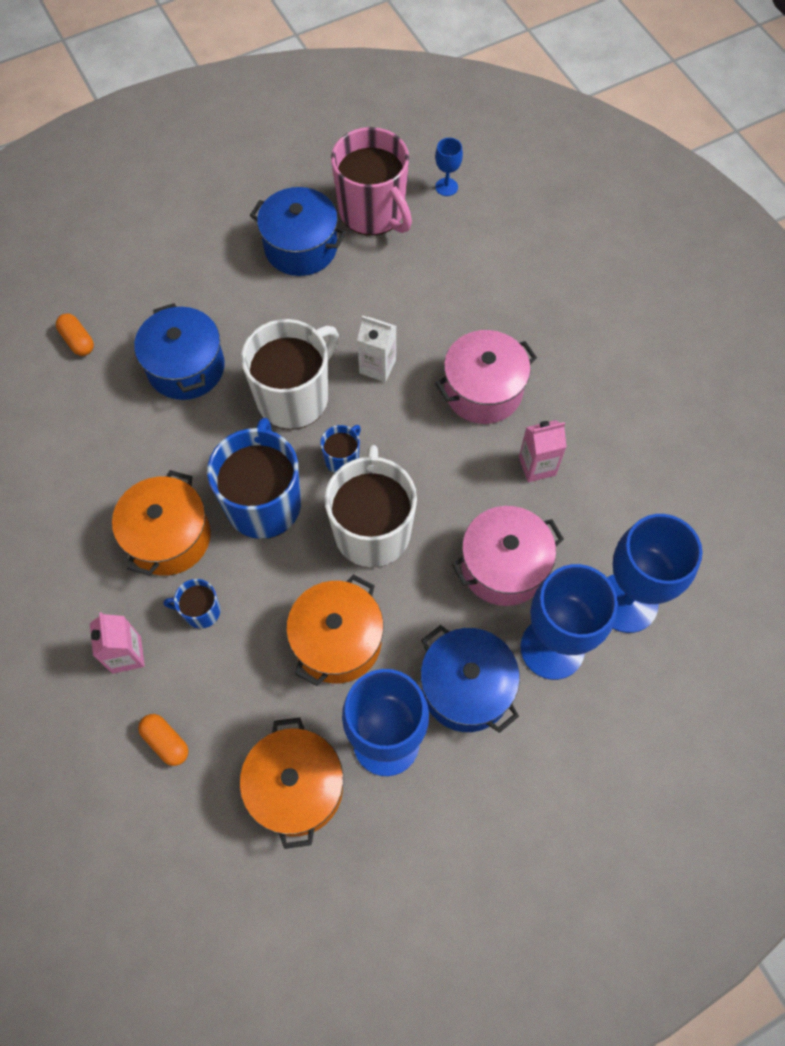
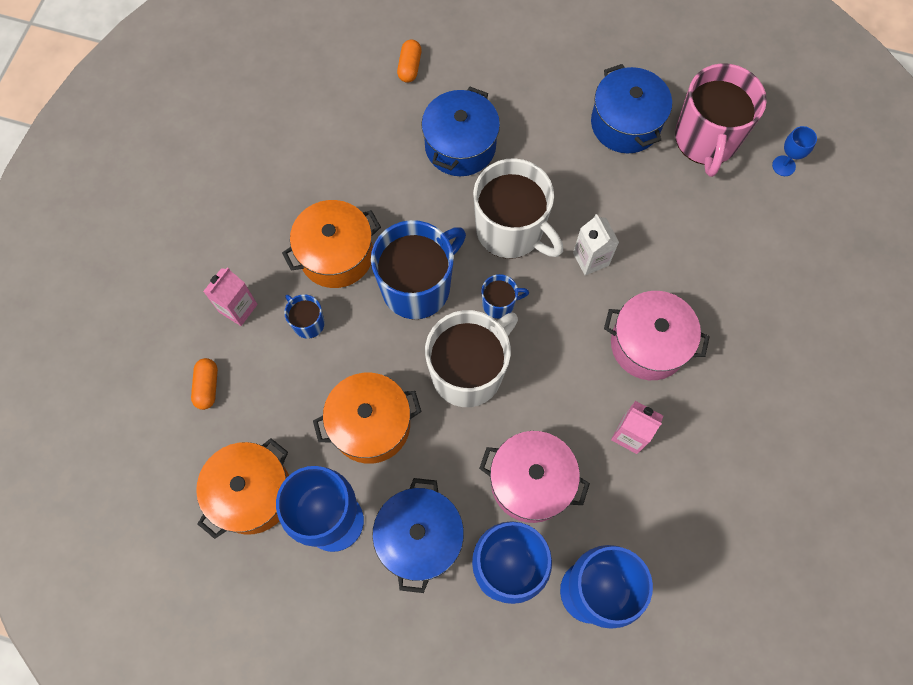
camera: 45 degrees right, 5 degrees up
white mug [241,319,339,430] -> white mug turned 45 degrees clockwise [473,158,563,259]

